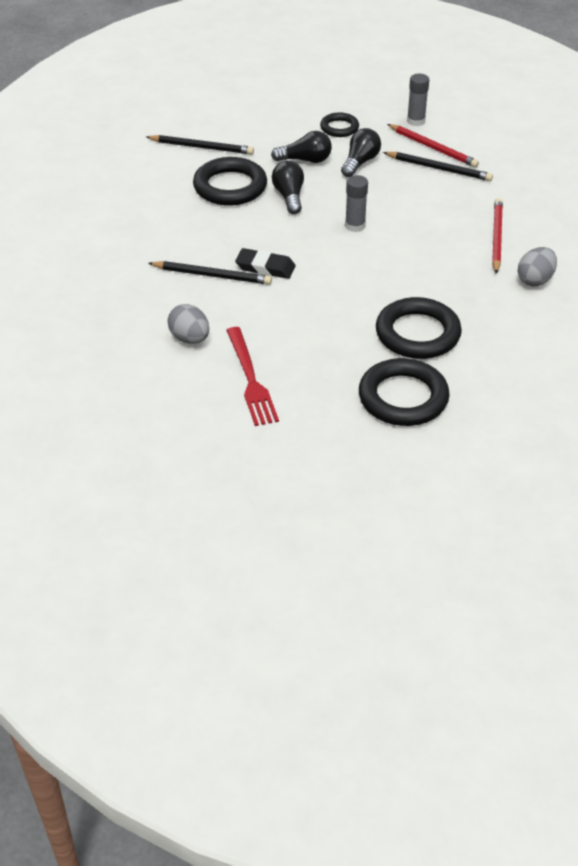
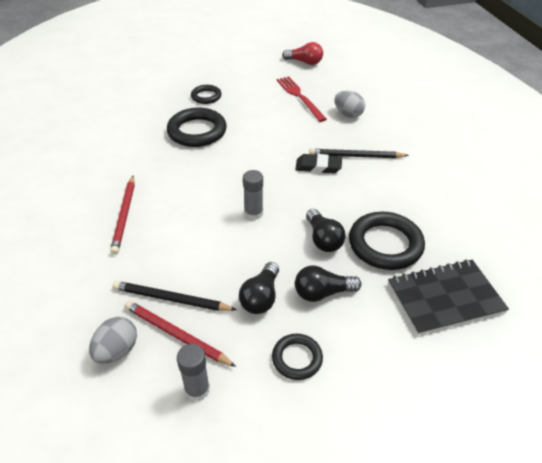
camera: 170 degrees right, 0 degrees up
black pencil [146,135,254,155] -> black notebook [388,259,509,335]
black ring [359,358,449,426] -> black ring [191,85,222,104], size x0.56
grey egg [518,247,557,287] -> grey egg moved to [89,317,137,364]
none -> red light bulb [282,42,323,65]

